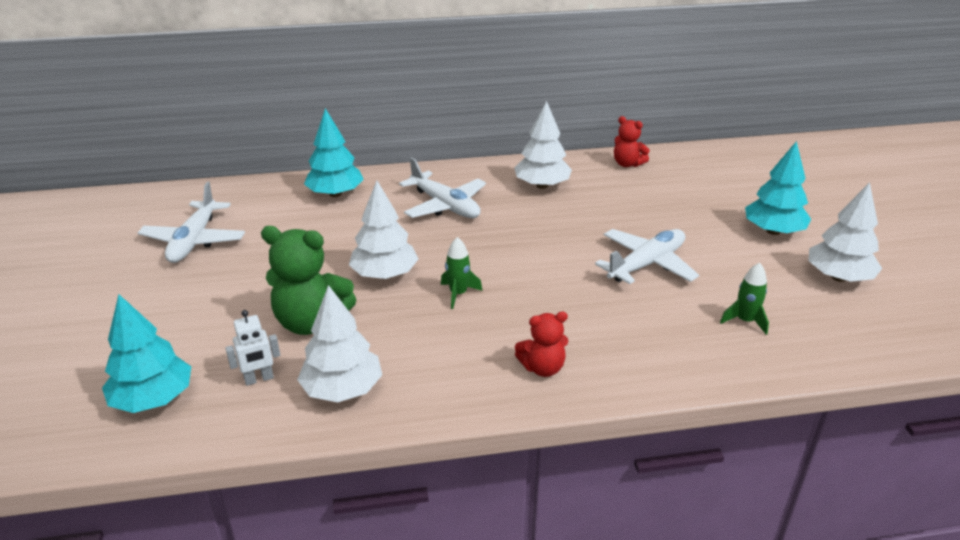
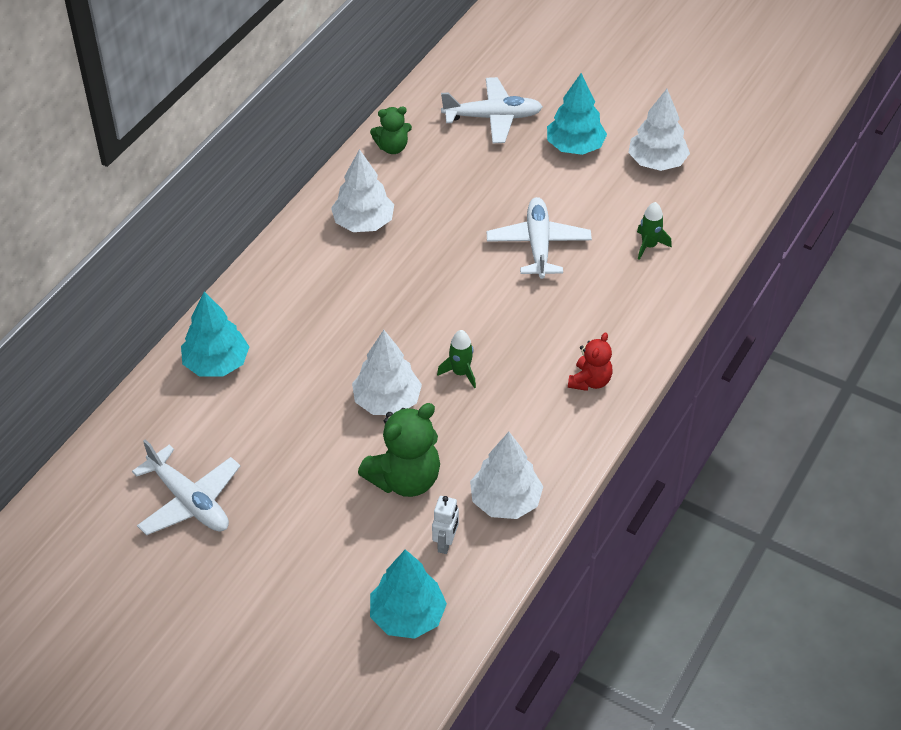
camera: 50 degrees left, 15 degrees up
white plane [399,157,486,218] -> white plane moved to [441,77,543,143]
red teddy bear [614,116,650,167] -> green teddy bear [370,107,412,154]

